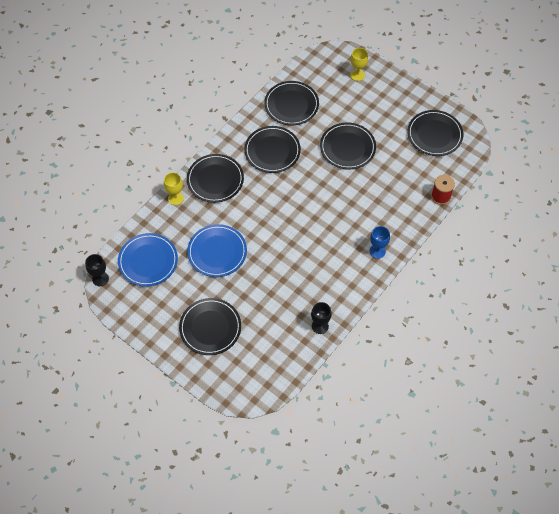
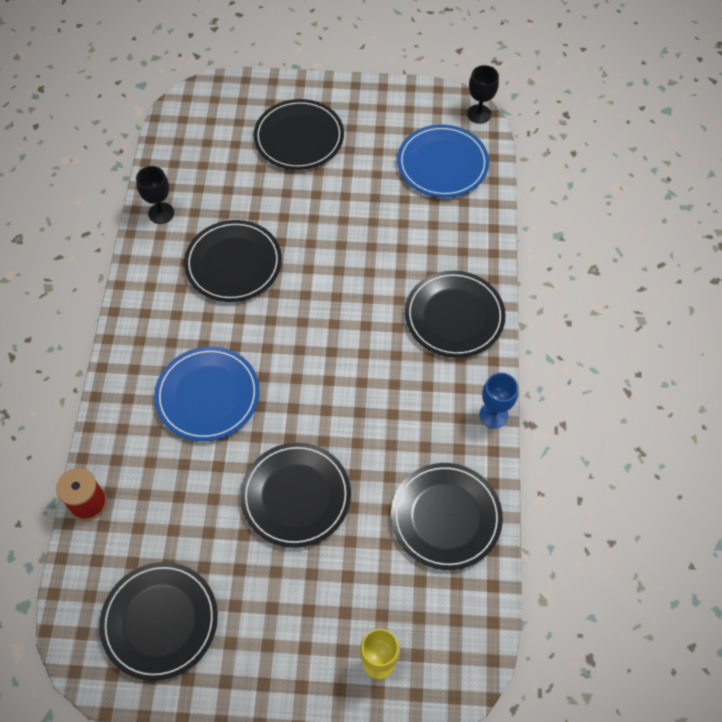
camera: 145 degrees right, 0 degrees up
yellow goblet [164,172,184,205] -> none
blue plate [187,224,247,277] -> blue plate moved to [154,347,260,441]
black plate [244,126,301,173] -> black plate moved to [184,220,282,302]
blue goblet [369,226,390,259] -> blue goblet moved to [479,373,518,429]

